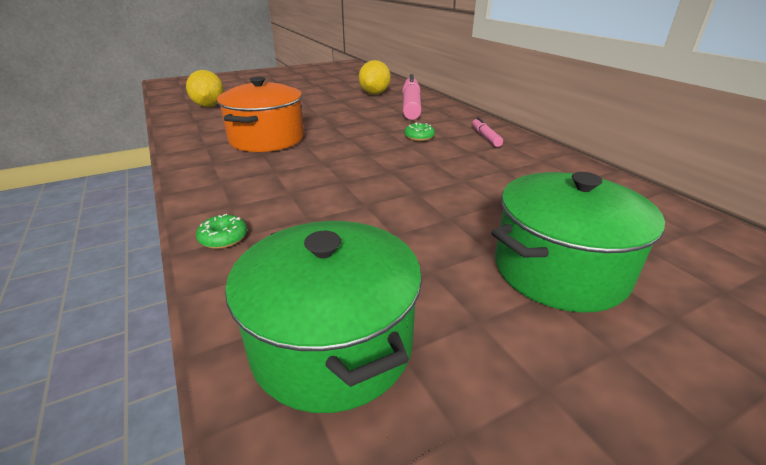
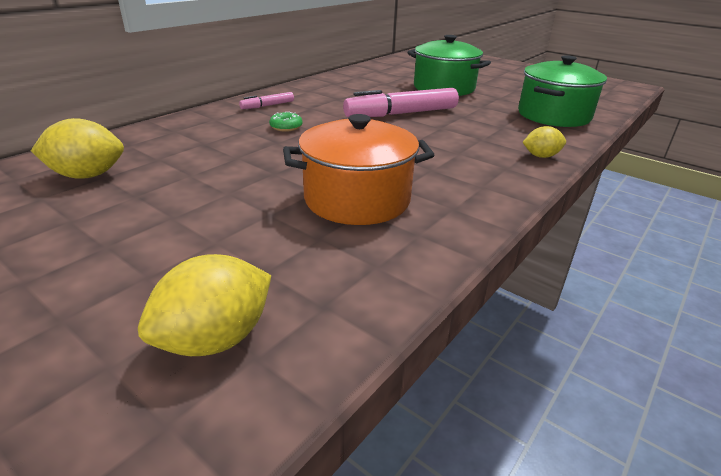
camera: 115 degrees left, 0 degrees up
green donut [196,214,247,249] -> yellow lemon [523,126,566,158]
pink marker [402,74,422,120] -> pink marker moved to [343,88,459,117]

